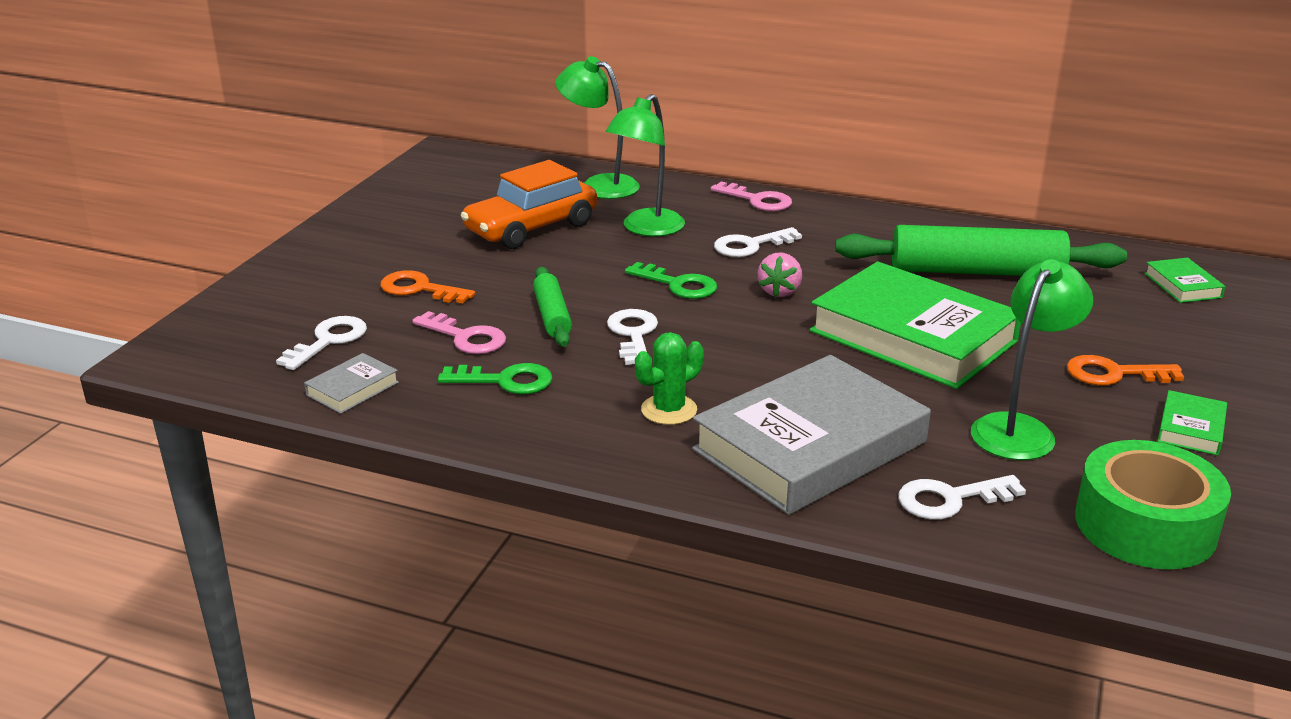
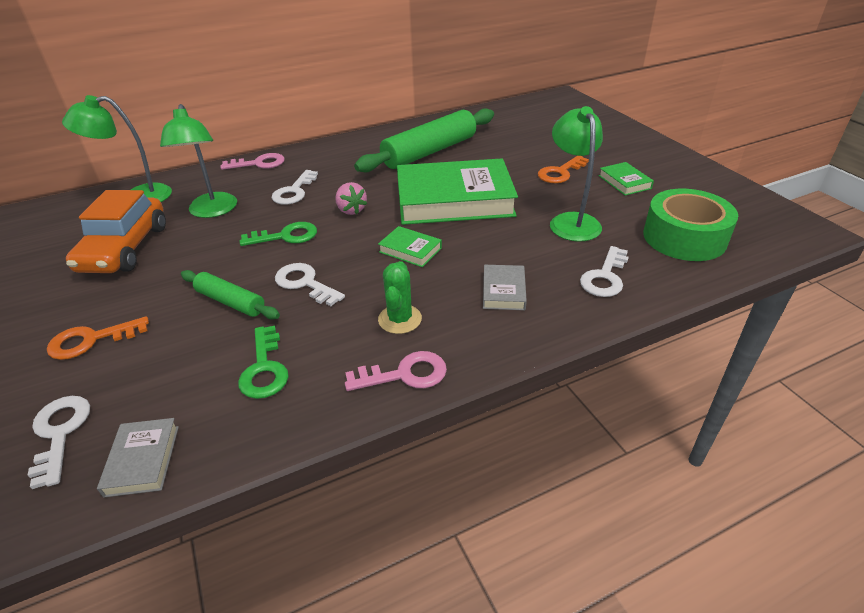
camera: 45 degrees left, 10 degrees up
pink key [412,311,506,354] -> pink key moved to [345,351,447,391]
green key [438,363,553,394] -> green key turned 120 degrees clockwise [238,326,289,399]
grey book [692,355,931,515] -> grey book [483,265,527,310], size x0.42
green book [1144,258,1225,303] -> green book moved to [378,226,442,267]

